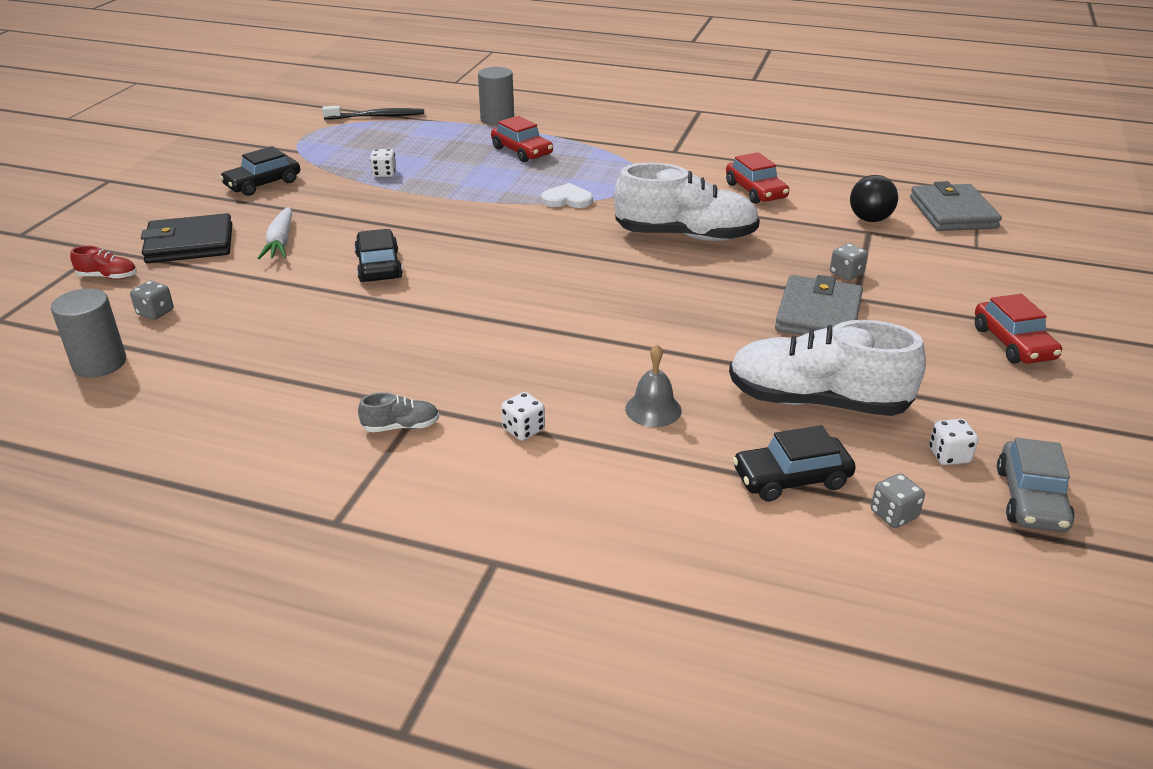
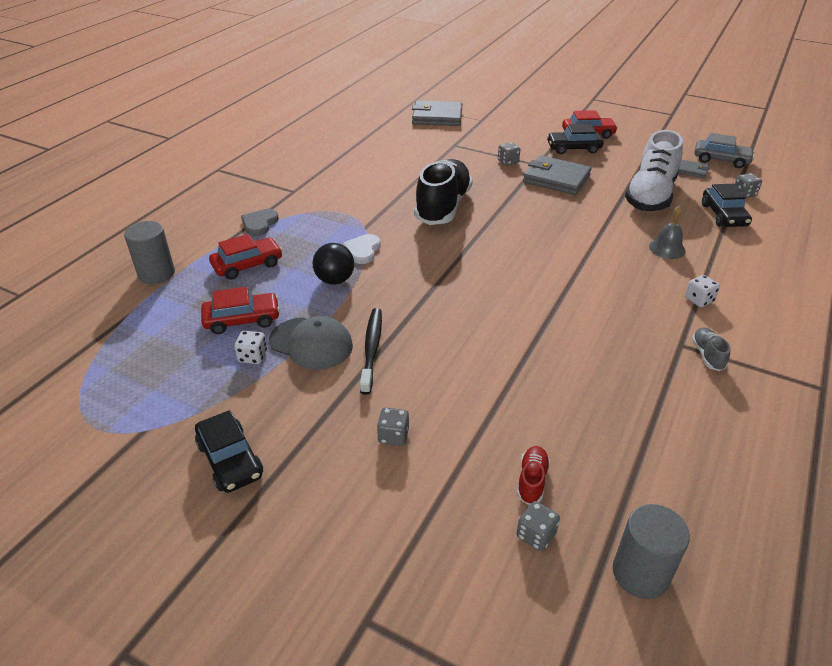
camera: 80 degrees left, 5 degrees up
red shoe [70,246,137,279] -> red shoe moved to [517,446,550,505]
black wallet [141,213,232,263] -> none
white carrot [258,207,292,259] -> grey dice [377,407,409,446]
black toothbrush [322,106,424,119] -> black toothbrush moved to [360,308,382,395]
black car [354,229,403,282] -> black car moved to [547,124,604,154]
white shoe [614,163,760,241] -> black shoe [414,159,473,225]
red car [726,152,789,204] -> red car moved to [201,287,280,334]
black ball [850,175,898,222] -> black ball moved to [313,243,354,285]
white dice [929,419,978,465] -> grey wallet [678,160,709,178]
none -> grey heart [241,209,279,236]
none -> grey cap [269,316,353,370]

